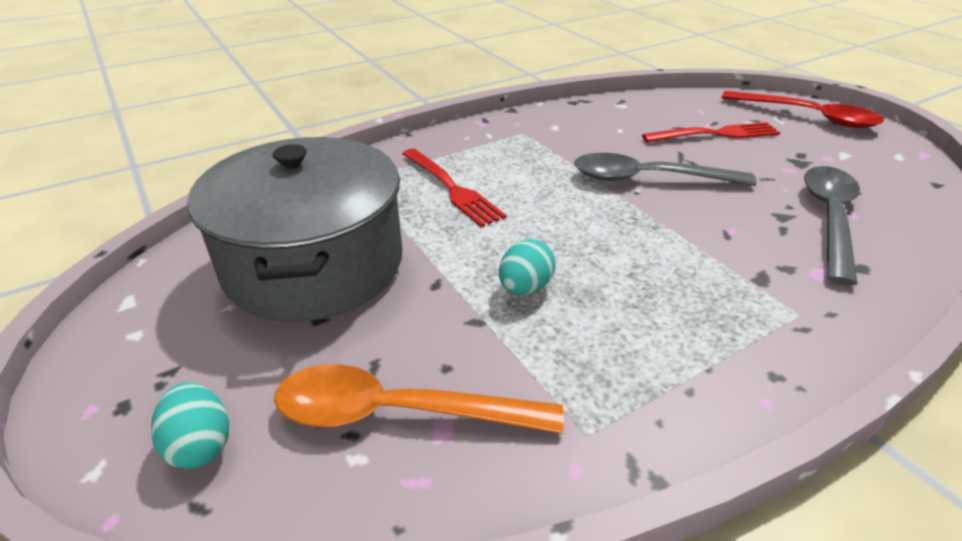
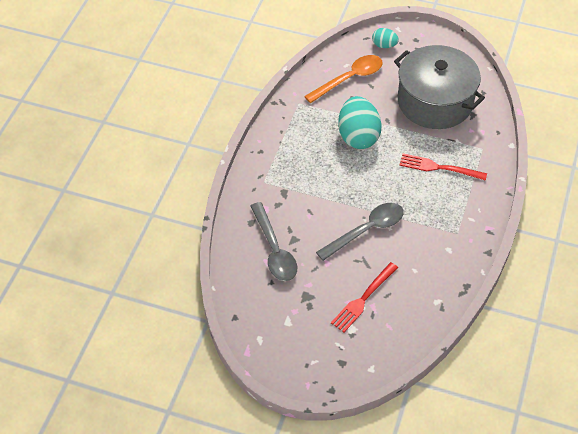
camera: 140 degrees right, 15 degrees up
turquoise egg [499,239,555,295] -> turquoise egg [338,96,382,149], size x1.97
red spoon [721,91,884,128] -> none

